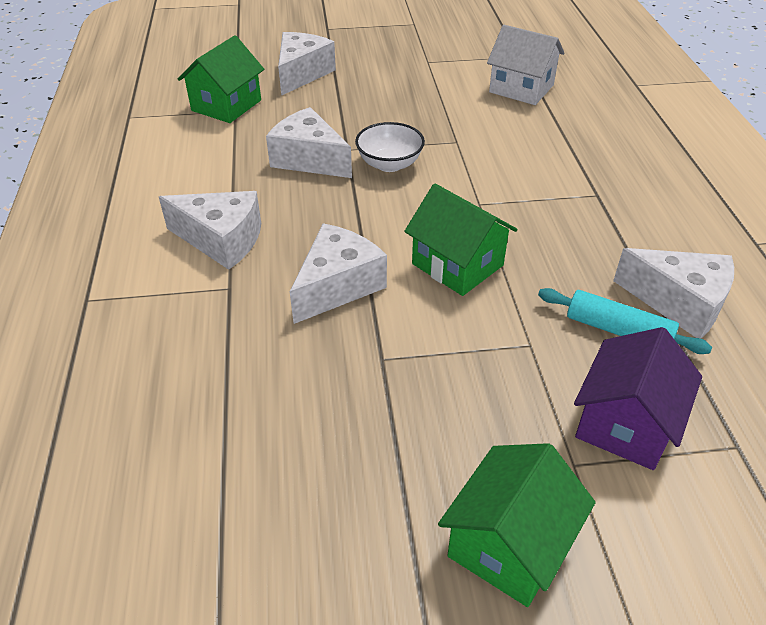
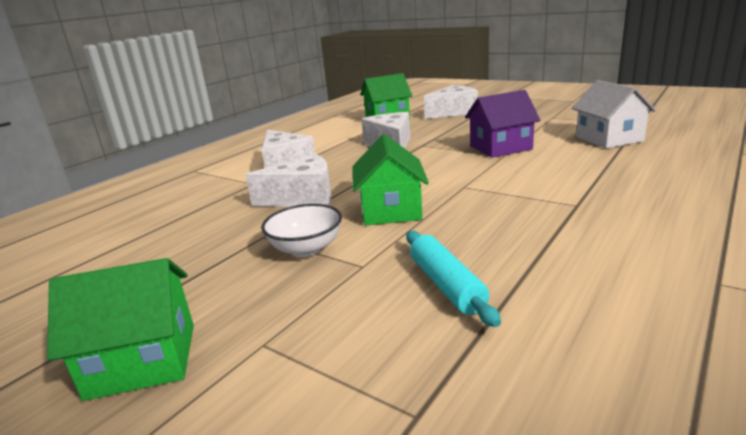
camera: 45 degrees right, 20 degrees down
white bowl [355,122,425,172] -> white bowl moved to [261,204,342,257]
purple house [574,327,702,470] -> purple house moved to [465,90,540,158]
white cheese [613,248,734,339] -> none

